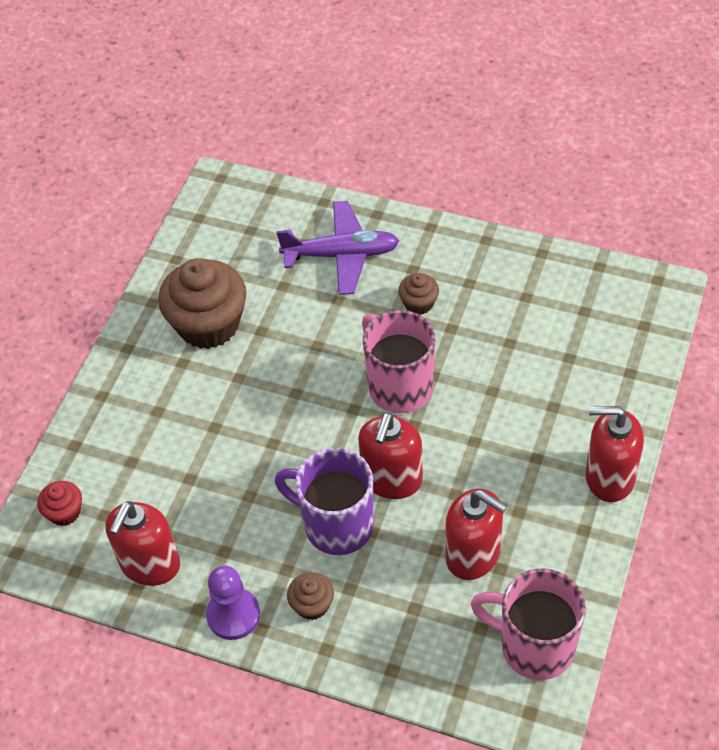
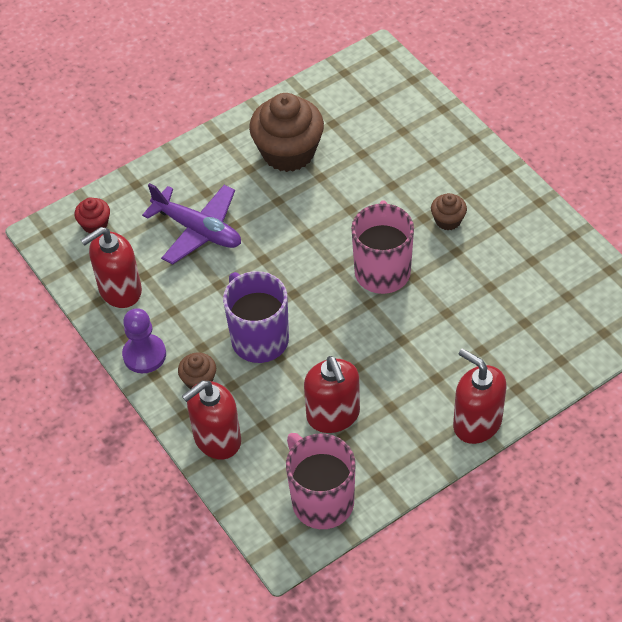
camera: 35 degrees right, 0 degrees up
purple plane [277,201,399,295] -> purple plane moved to [142,183,241,265]
red soap dispenser [358,412,423,499] -> red soap dispenser moved to [182,381,241,459]

